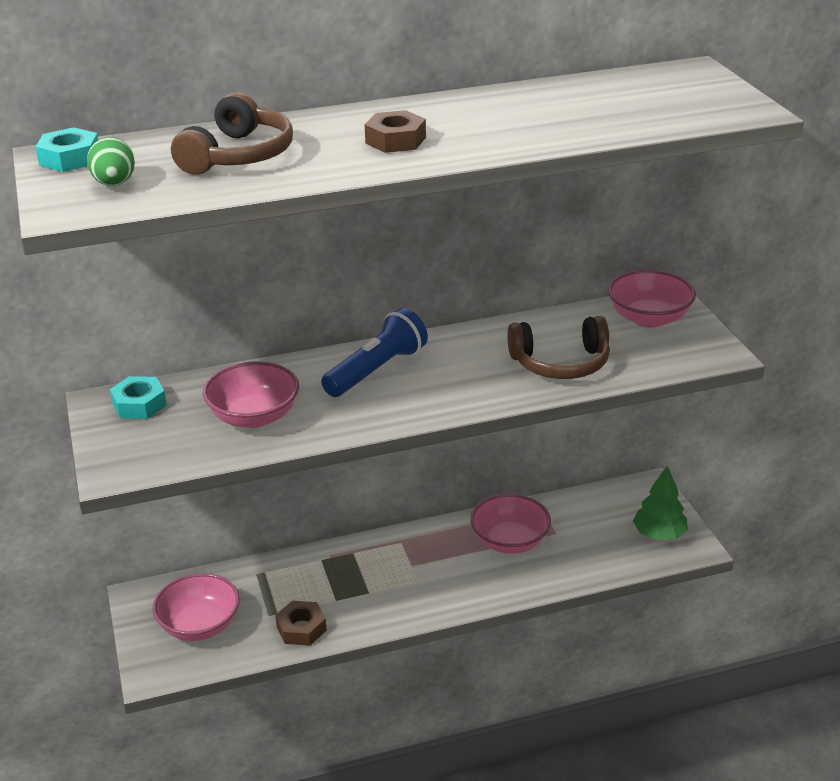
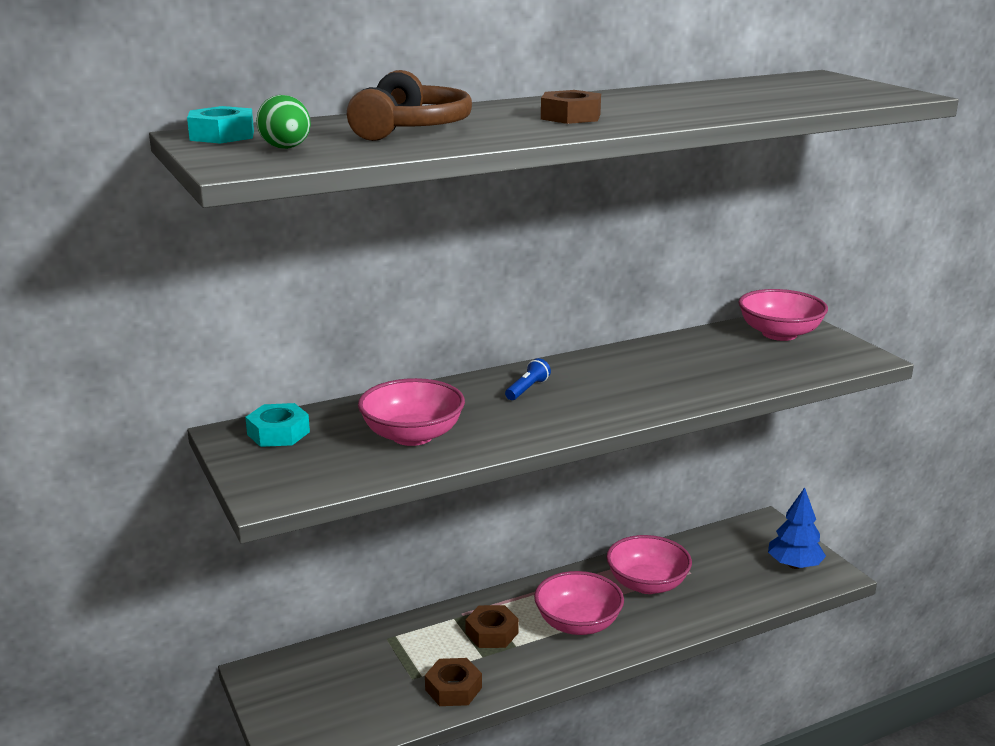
camera: 10 degrees left, 10 degrees down
pink bowl [152,573,240,641] -> pink bowl moved to [534,571,624,635]
blue flashlight [321,308,428,397] -> blue flashlight [505,358,551,400], size x0.47
brown headphones [507,316,610,379] -> none
green tree [633,466,688,540] -> blue tree [768,487,826,569]
none -> brown nut [465,605,519,648]

